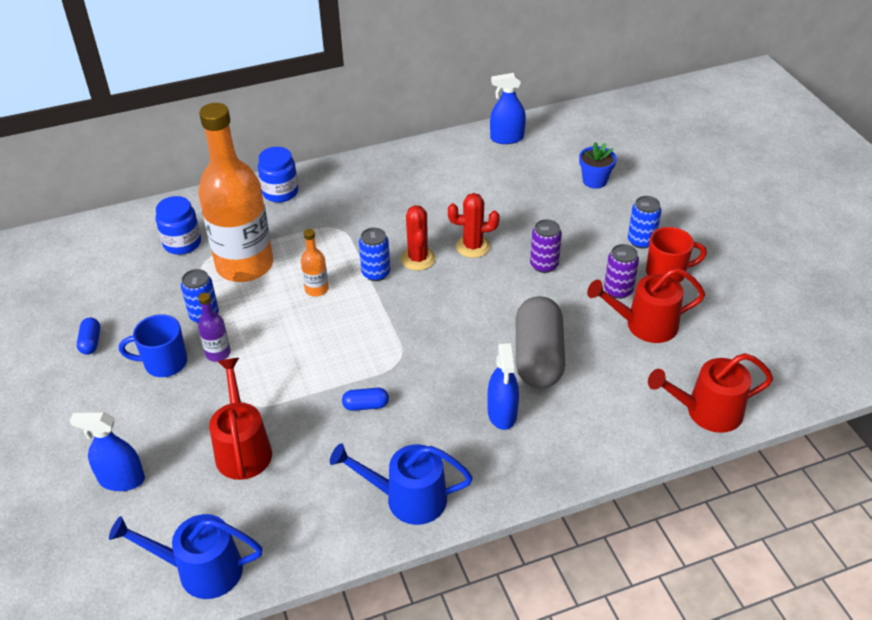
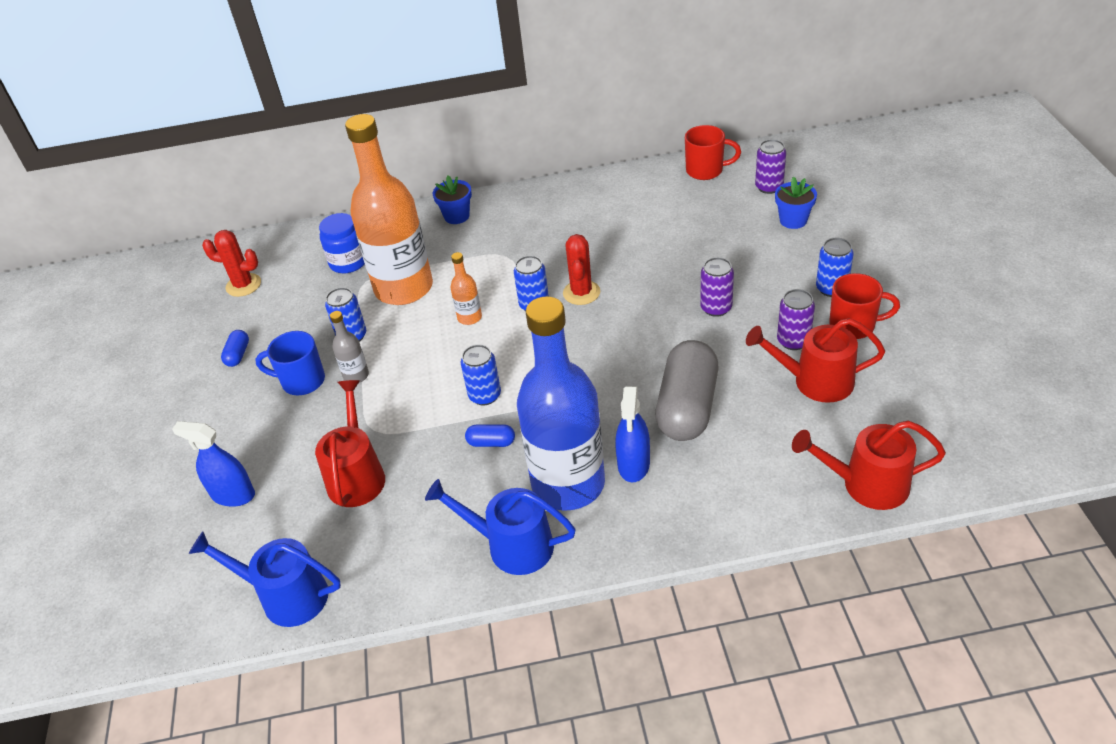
camera: 15 degrees right, 0 degrees up
purple bottle [198,293,231,362] -> grey bottle [330,311,369,383]
blue jar [258,147,298,203] -> blue flower pot [433,176,472,224]
red cactus [448,193,499,258] -> red cactus moved to [202,230,261,297]
blue spray bottle [490,73,526,144] -> red mug [685,125,741,180]
none -> blue can [461,344,501,405]
none -> blue bottle [517,296,605,511]
none -> purple can [755,139,786,194]

